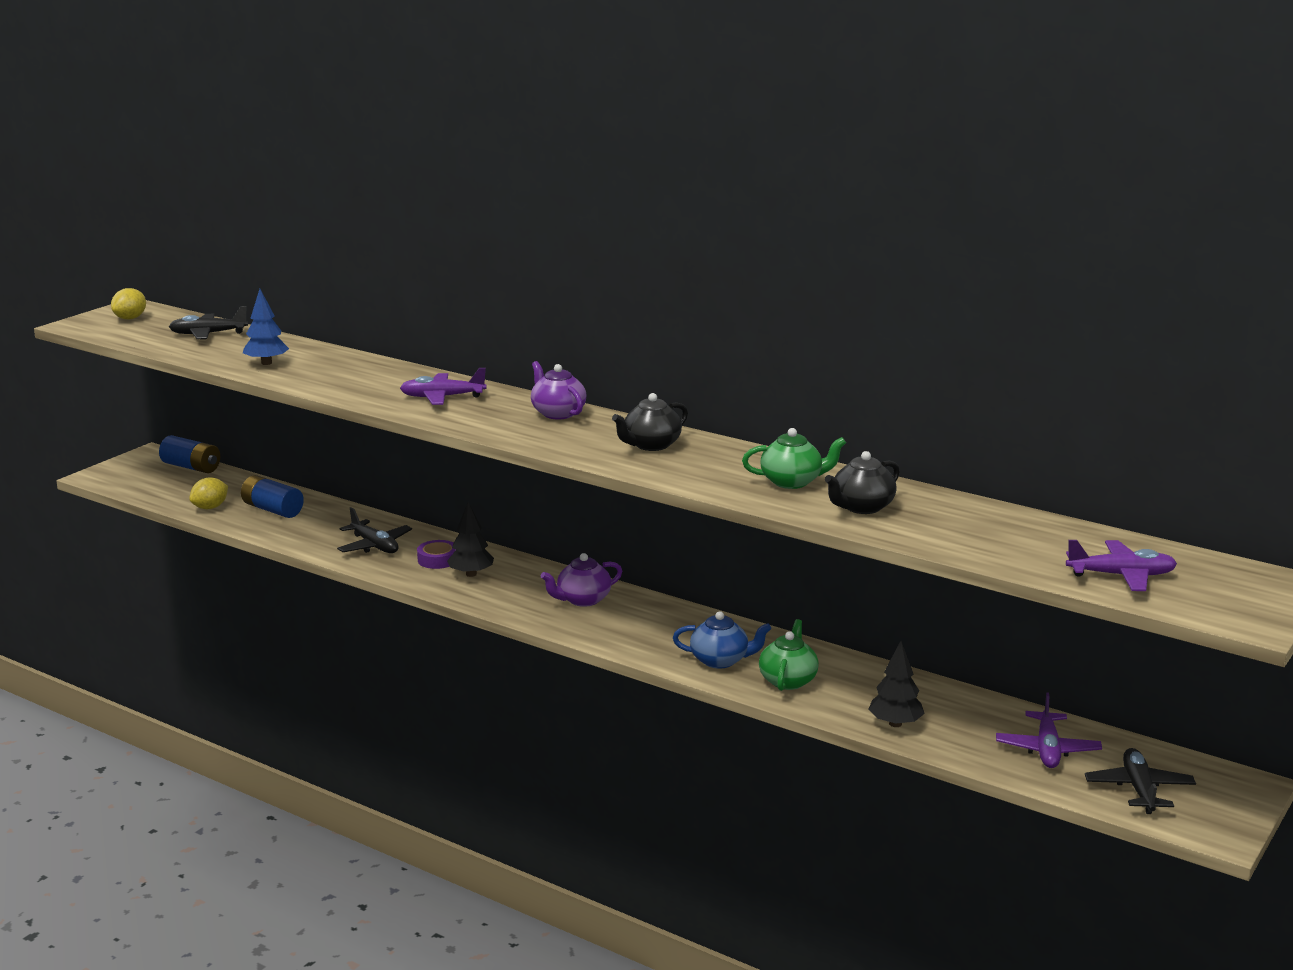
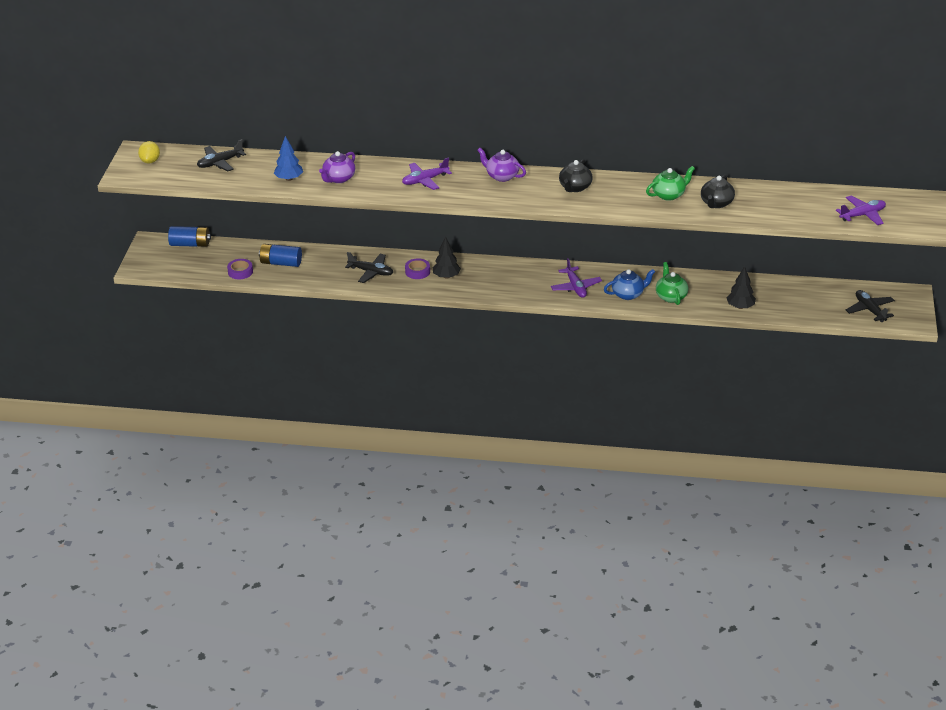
camera: 25 degrees left, 15 degrees up
yellow lemon [189,477,228,509] -> purple tape [227,259,253,279]
purple teapot [541,553,622,607] -> purple teapot moved to [319,151,355,183]
purple plane [996,692,1102,768] -> purple plane moved to [551,258,602,298]

